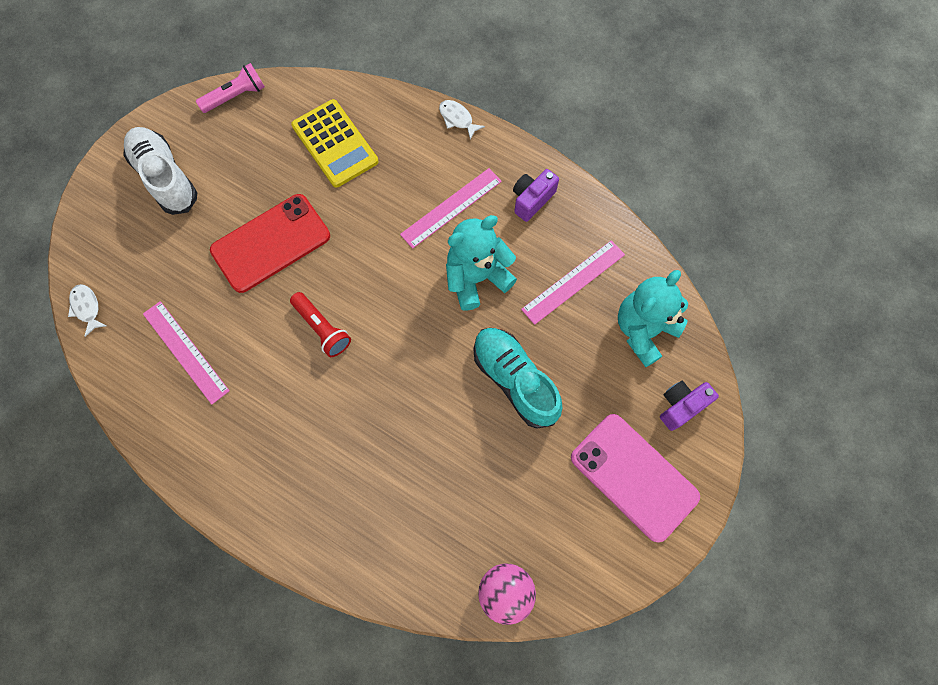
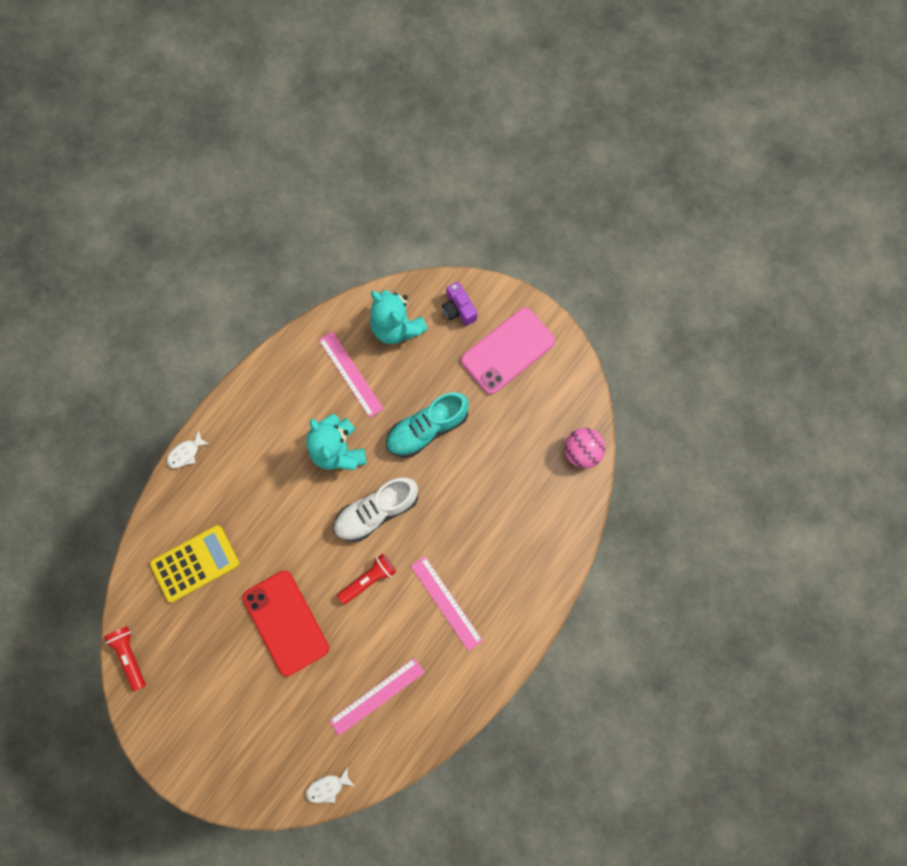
camera: 85 degrees left, 5 degrees up
white shoe [123,127,197,215] -> white shoe moved to [333,477,418,542]
pink flashlight [196,63,265,113] -> red flashlight [104,626,146,691]
pink ruler [400,168,502,249] -> pink ruler moved to [411,556,483,651]
purple camera [513,169,559,222] -> none

